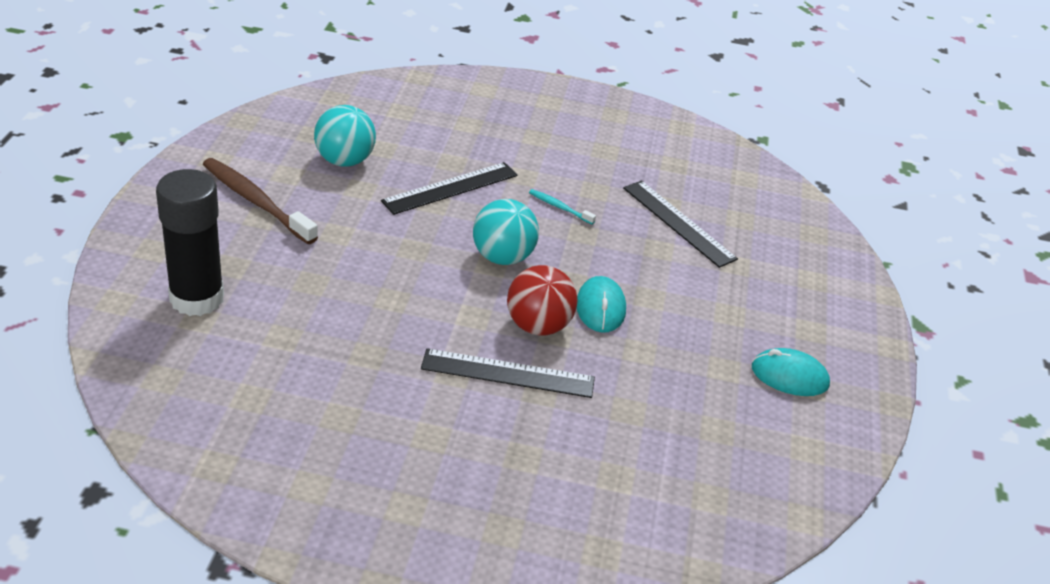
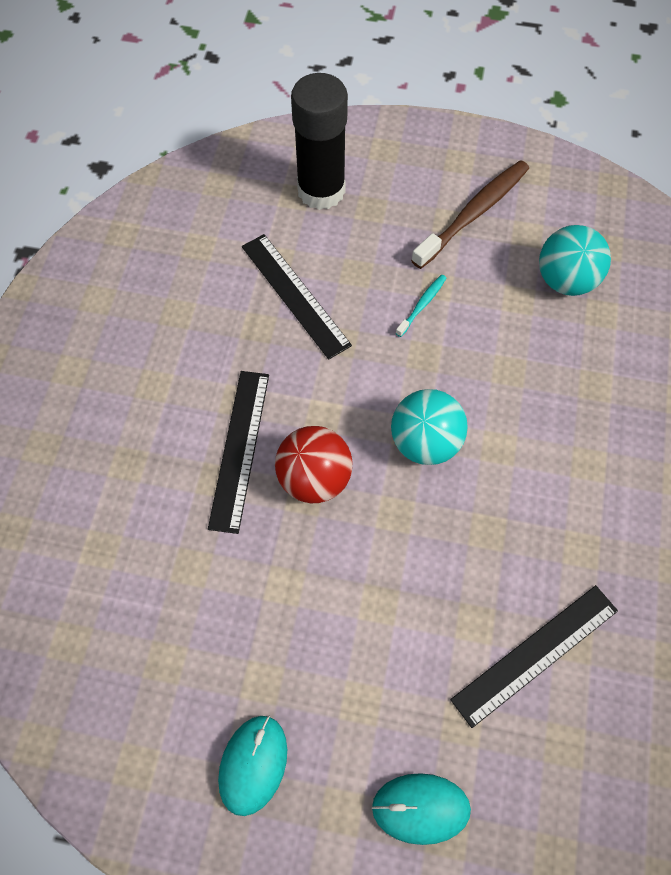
camera: 95 degrees right, 25 degrees up
black ruler [381,162,518,215] -> black ruler moved to [242,234,352,360]
turquoise toothbrush [529,189,596,224] -> turquoise toothbrush moved to [395,275,446,337]
turquoise mouse [577,276,626,333] -> turquoise mouse moved to [372,773,471,845]

